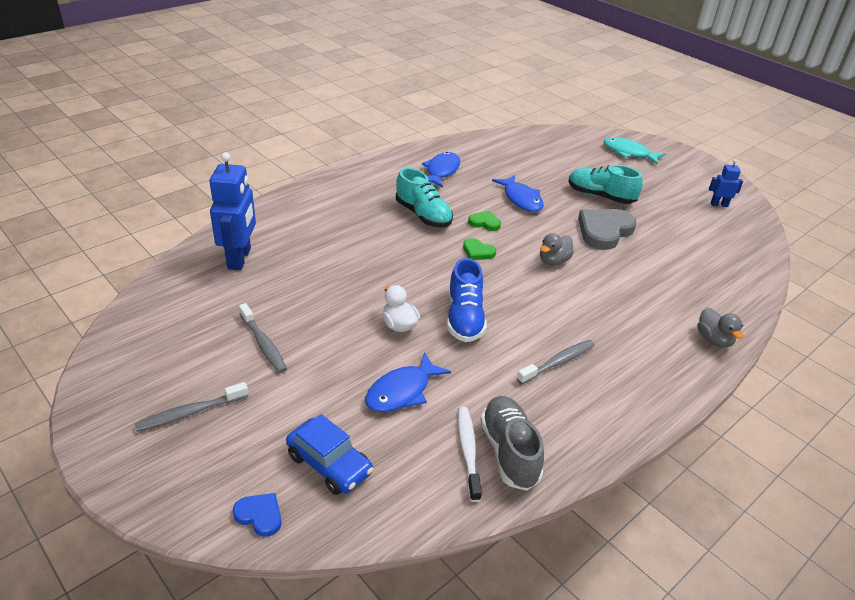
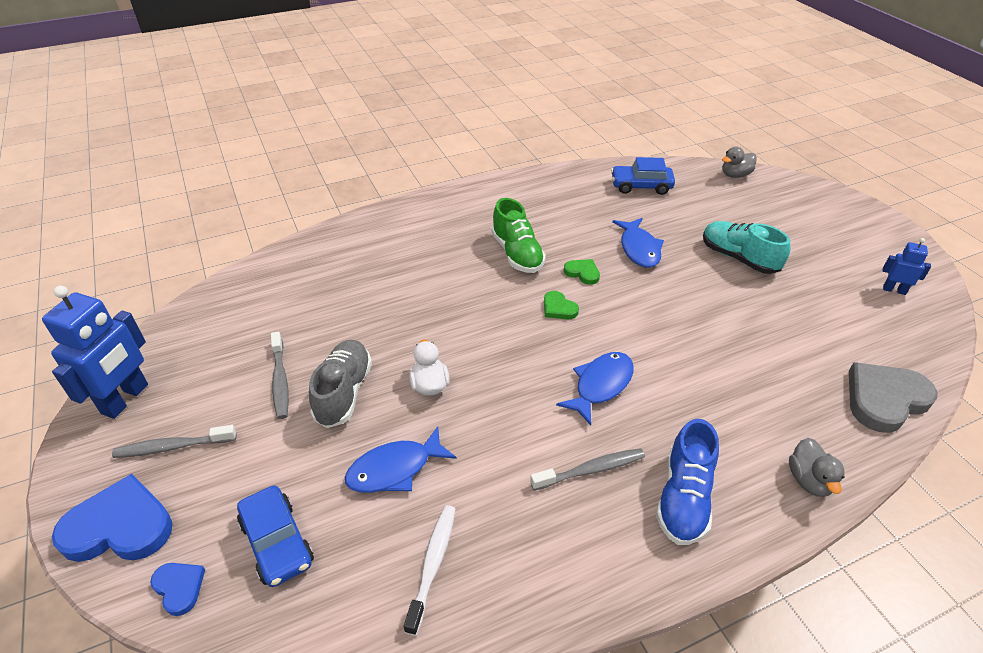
camera: 20 degrees right, 5 degrees up
blue robot [209,152,256,270] -> blue robot moved to [42,285,148,419]
turquoise shoe [396,168,453,227] -> green shoe [492,198,546,273]
blue fish [422,152,460,188] -> blue fish moved to [556,352,634,426]
blue shoe [447,258,487,342] -> blue shoe moved to [656,419,719,545]
grey shoe [480,396,544,491] -> grey shoe moved to [309,340,372,428]
grey duck [540,233,574,265] -> grey duck moved to [722,147,757,178]
grey heart [578,209,637,250] -> grey heart moved to [849,362,937,433]
turquoise fish [604,137,666,164] -> none
none -> blue heart [52,474,173,562]
none -> blue car [611,157,675,195]

